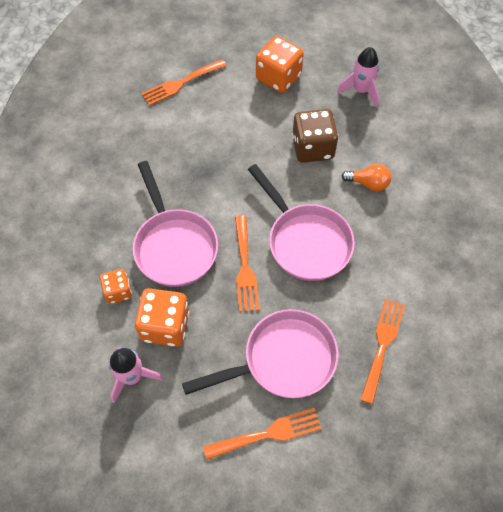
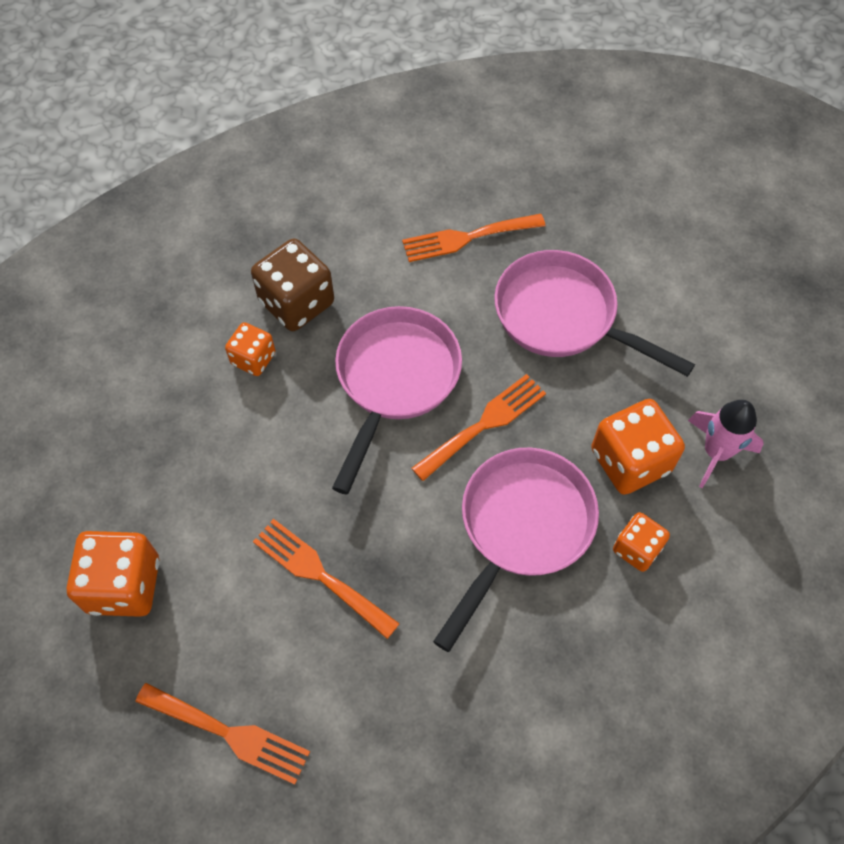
camera: 125 degrees left, 0 degrees up
orange fork [203,408,322,460] -> orange fork moved to [253,519,400,639]
brown dice [292,109,338,163] -> brown dice moved to [251,239,334,331]
pink rocket [337,47,379,107] -> none
orange light bulb [341,164,391,191] -> orange dice [225,322,275,376]

